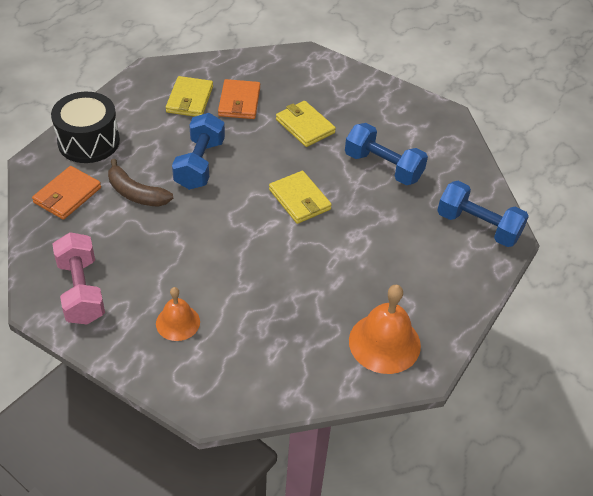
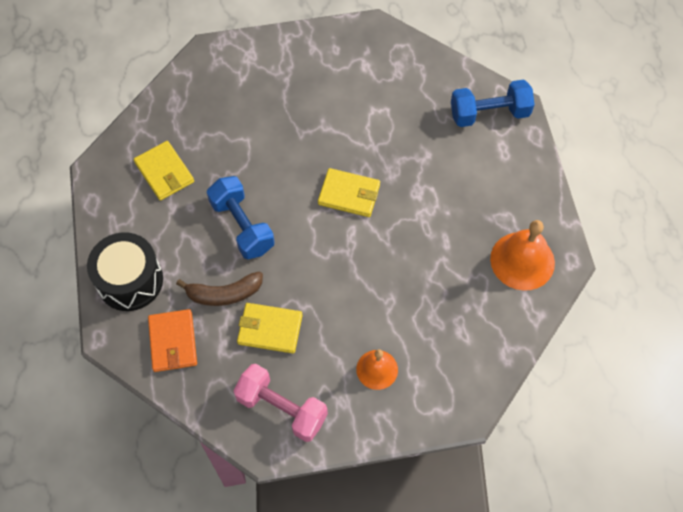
camera: 40 degrees left, 15 degrees up
orange wallet [218,79,260,119] -> none
yellow wallet [276,101,336,147] -> yellow wallet moved to [237,303,303,353]
blue dumbbell [345,123,428,185] -> none

